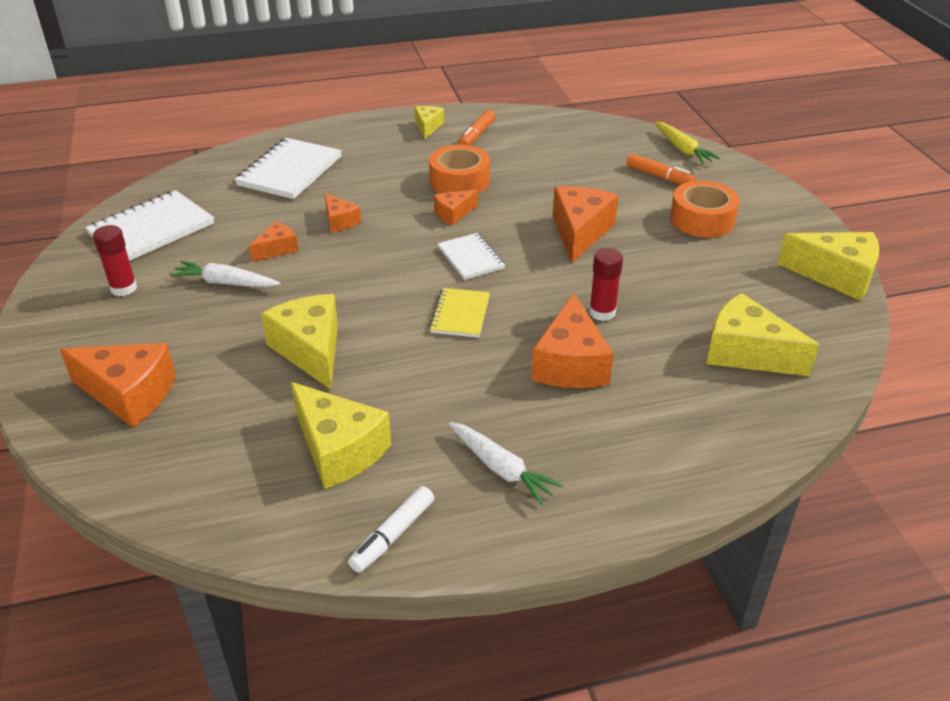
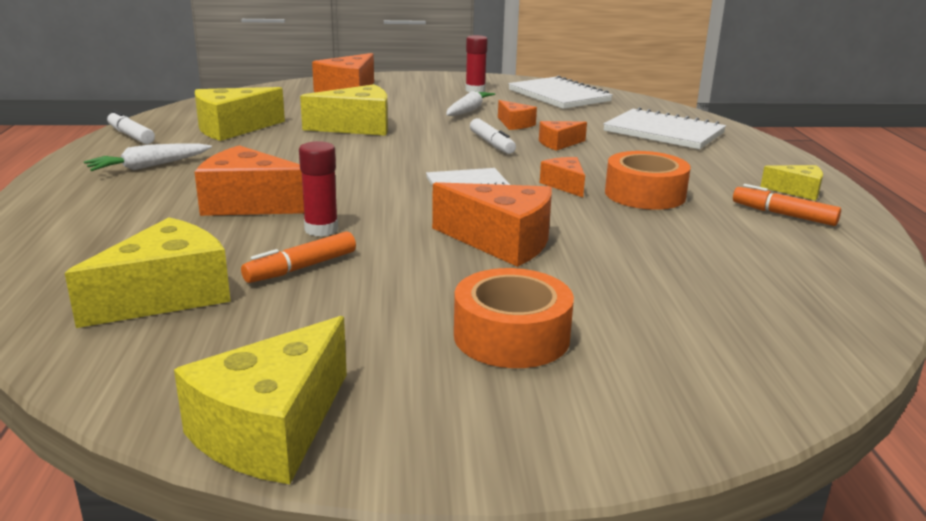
camera: 100 degrees right, 15 degrees down
yellow notebook [429,288,490,338] -> none
orange marker [627,154,696,185] -> orange marker moved to [241,232,356,283]
yellow carrot [655,122,720,164] -> none
none -> white marker [470,118,516,154]

